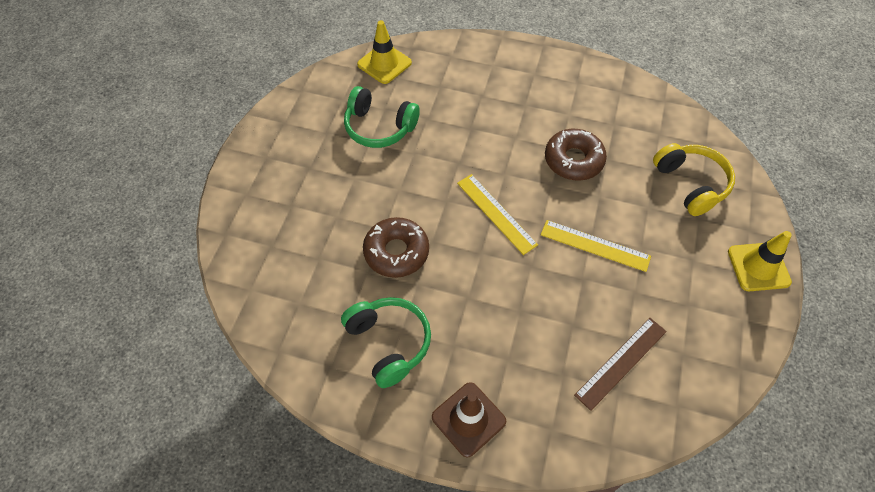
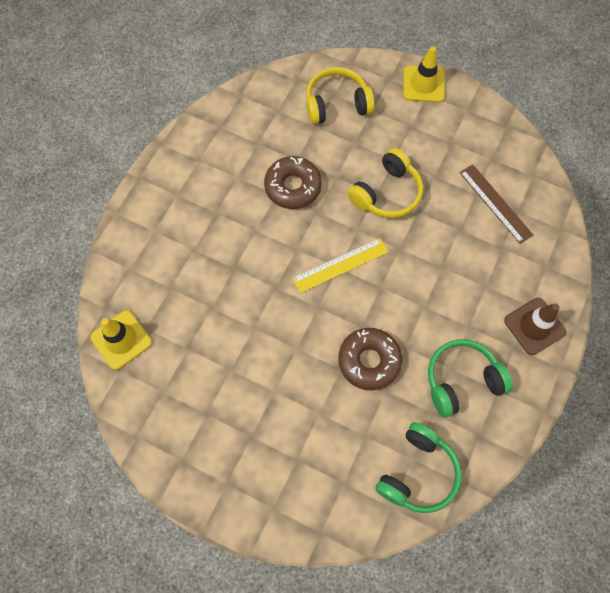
camera: 80 degrees left, 10 degrees up
green headphones [344,86,420,148] -> green headphones moved to [375,422,462,513]
yellow ruler [541,220,651,272] -> yellow headphones [348,148,423,218]

